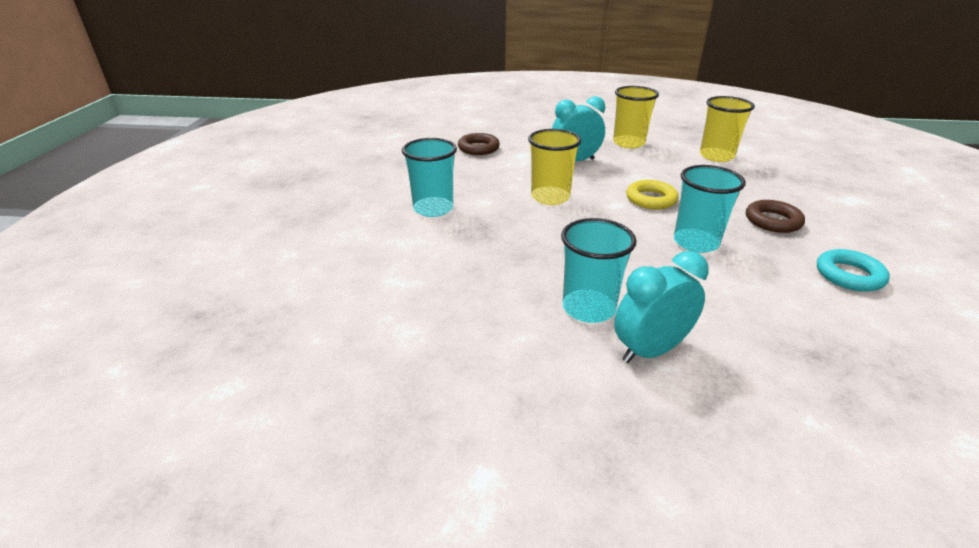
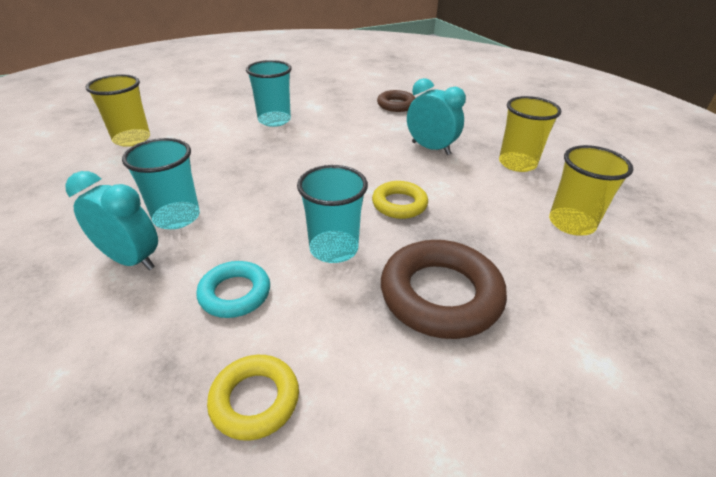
camera: 55 degrees right, 5 degrees up
yellow cup [528,129,581,205] -> yellow cup moved to [86,74,150,147]
brown ring [746,200,805,233] -> brown ring [381,240,507,339], size x1.73
turquoise ring [817,249,890,292] -> turquoise ring moved to [196,261,270,318]
none -> yellow ring [207,355,299,441]

